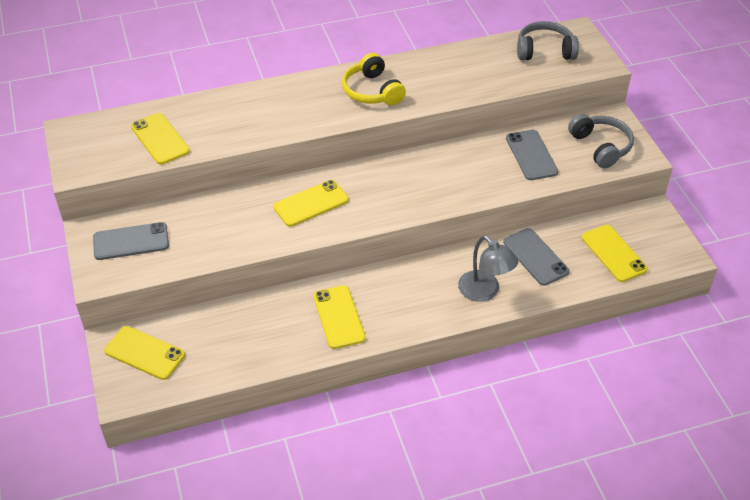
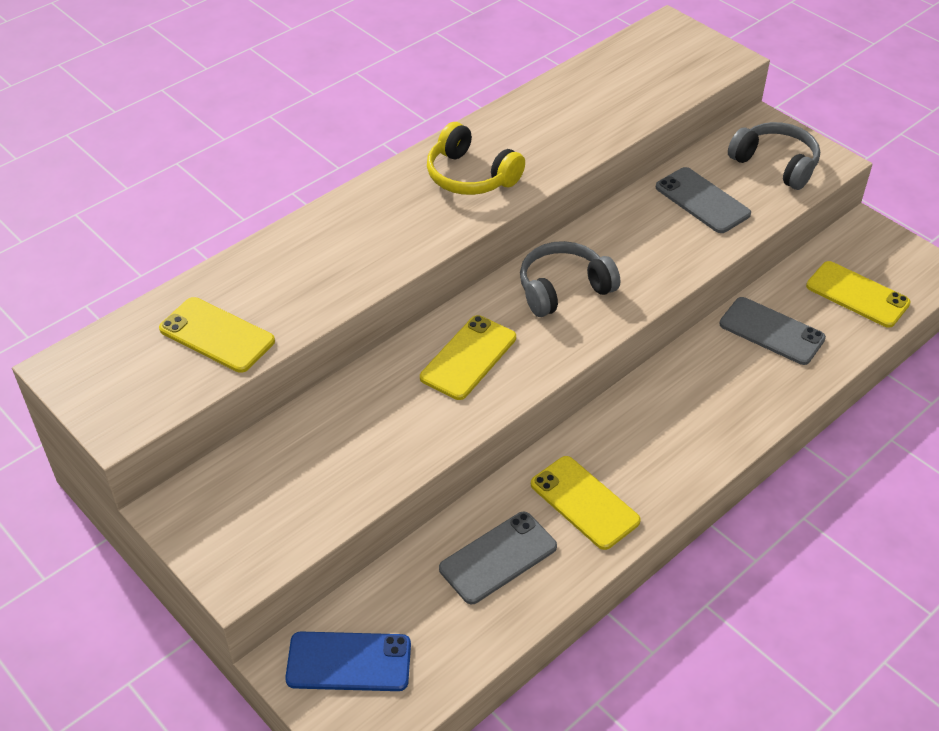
camera: 25 degrees left, 0 degrees up
grey phone [93,222,169,260] -> grey phone moved to [439,512,557,604]
yellow phone [104,326,185,380] -> blue phone [285,632,411,691]
grey lamp [458,236,518,302] -> none
grey headphones [517,21,579,60] -> grey headphones moved to [520,241,620,317]

